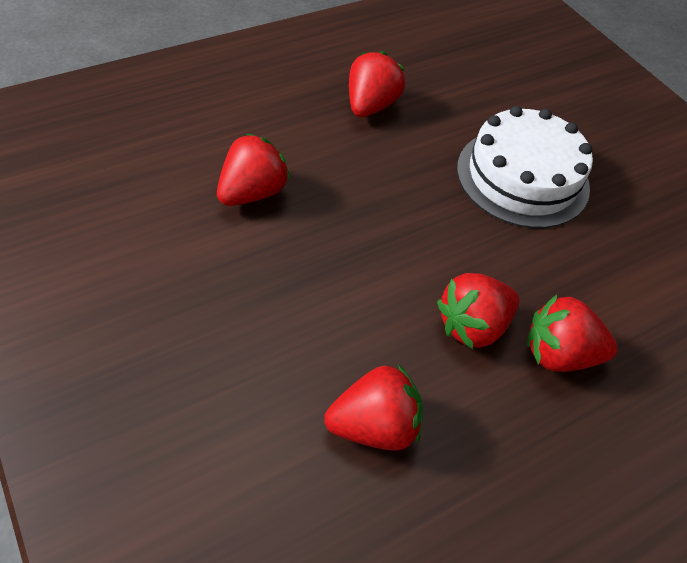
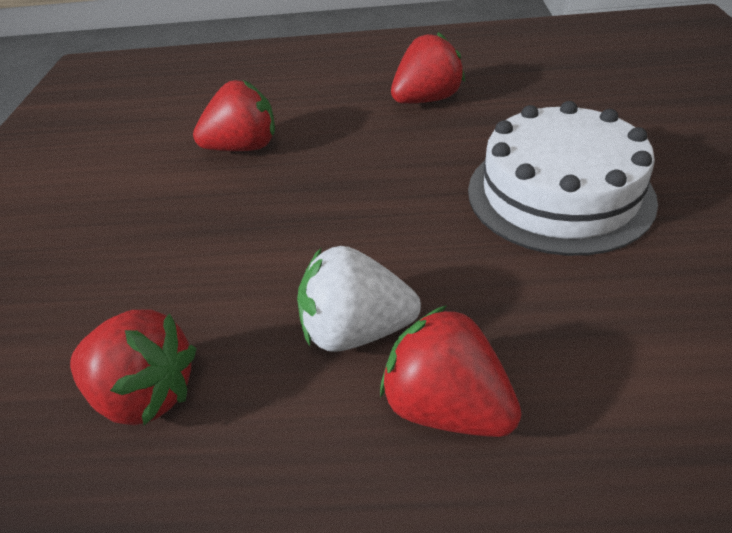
camera: 40 degrees right, 10 degrees down
red strawberry [437,273,520,349] -> white strawberry [297,246,421,352]

